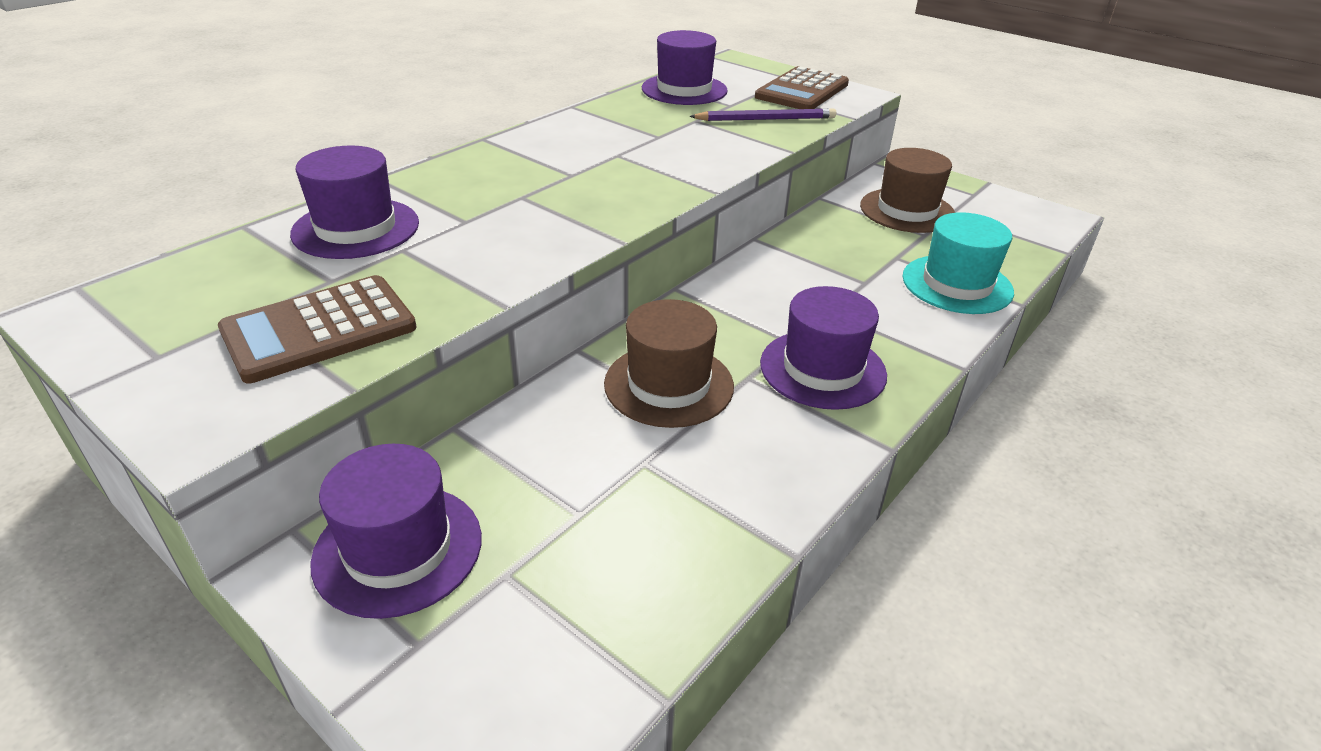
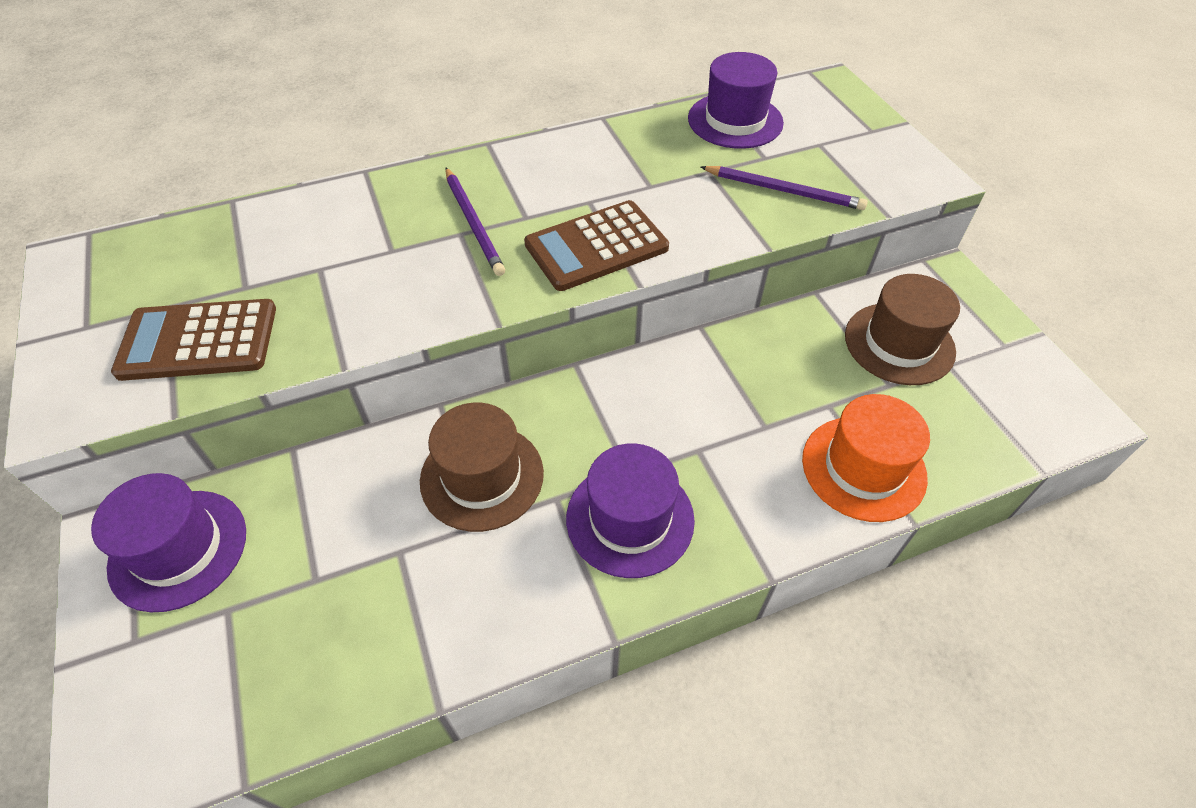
camera: 30 degrees right, 15 degrees up
purple hat [290,146,419,259] -> none
brown calculator [755,66,849,109] -> brown calculator moved to [524,200,669,291]
turquoise hat [902,212,1014,314] -> orange hat [802,394,930,522]
none -> purple pencil [445,168,505,276]

